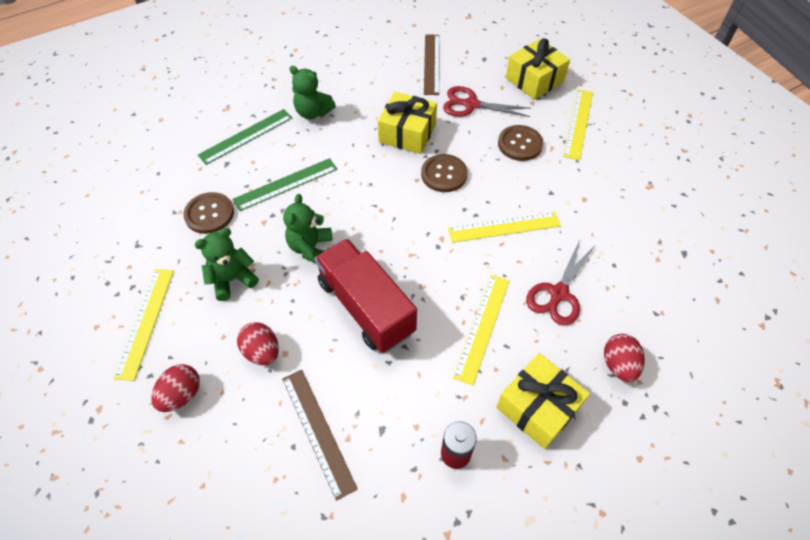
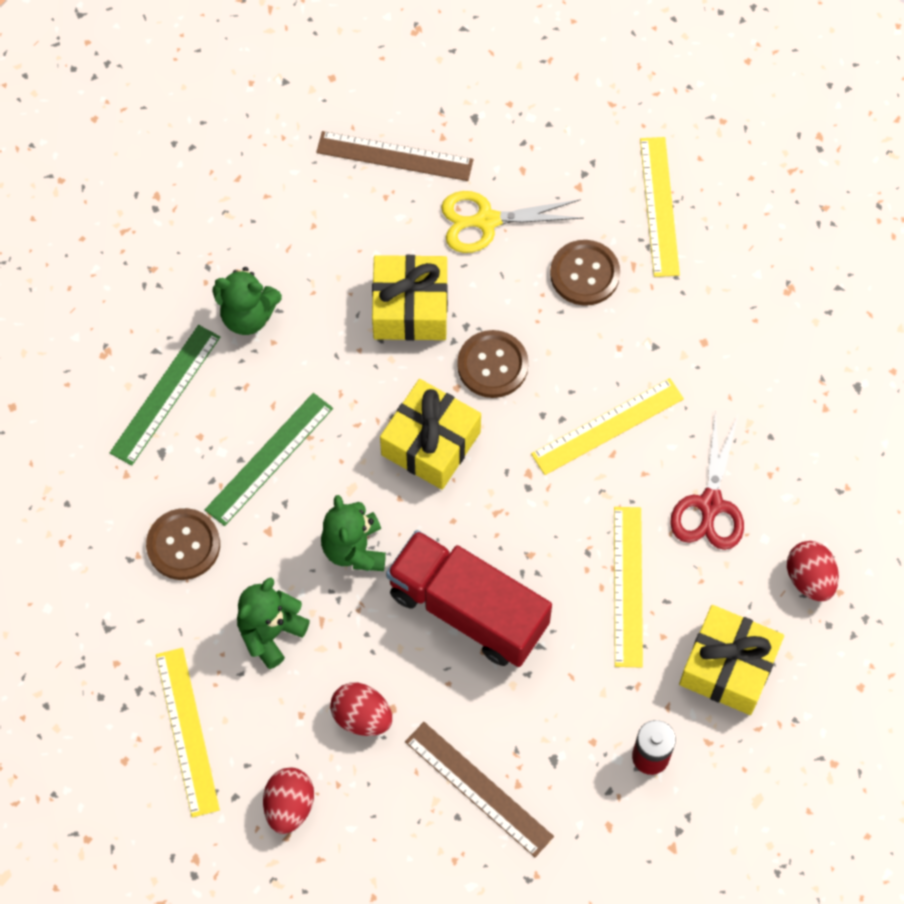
camera: 20 degrees left, 10 degrees up
brown ruler [424,34,440,95] -> brown ruler turned 60 degrees counterclockwise [316,131,473,181]
red scissors [443,86,531,117] -> yellow scissors [441,191,584,253]
yellow gift [506,38,570,100] -> yellow gift moved to [380,379,481,490]

